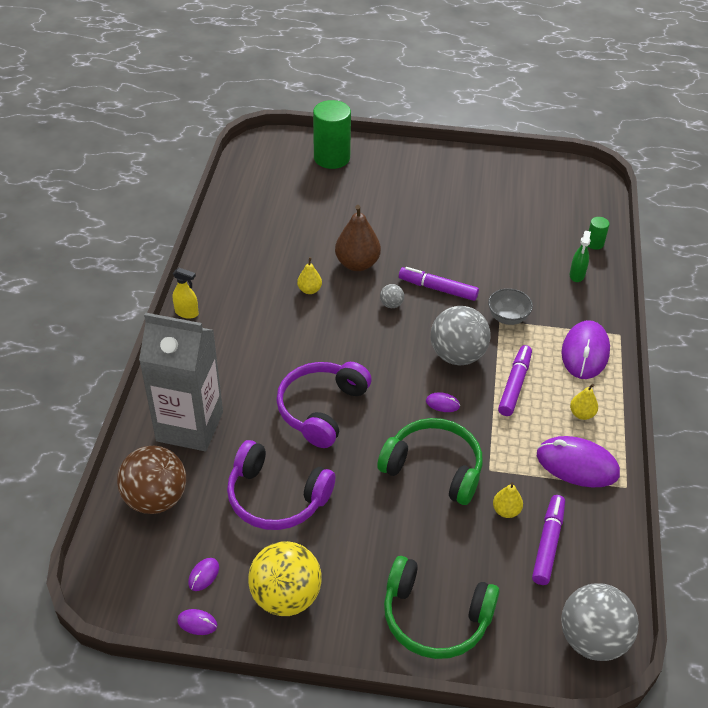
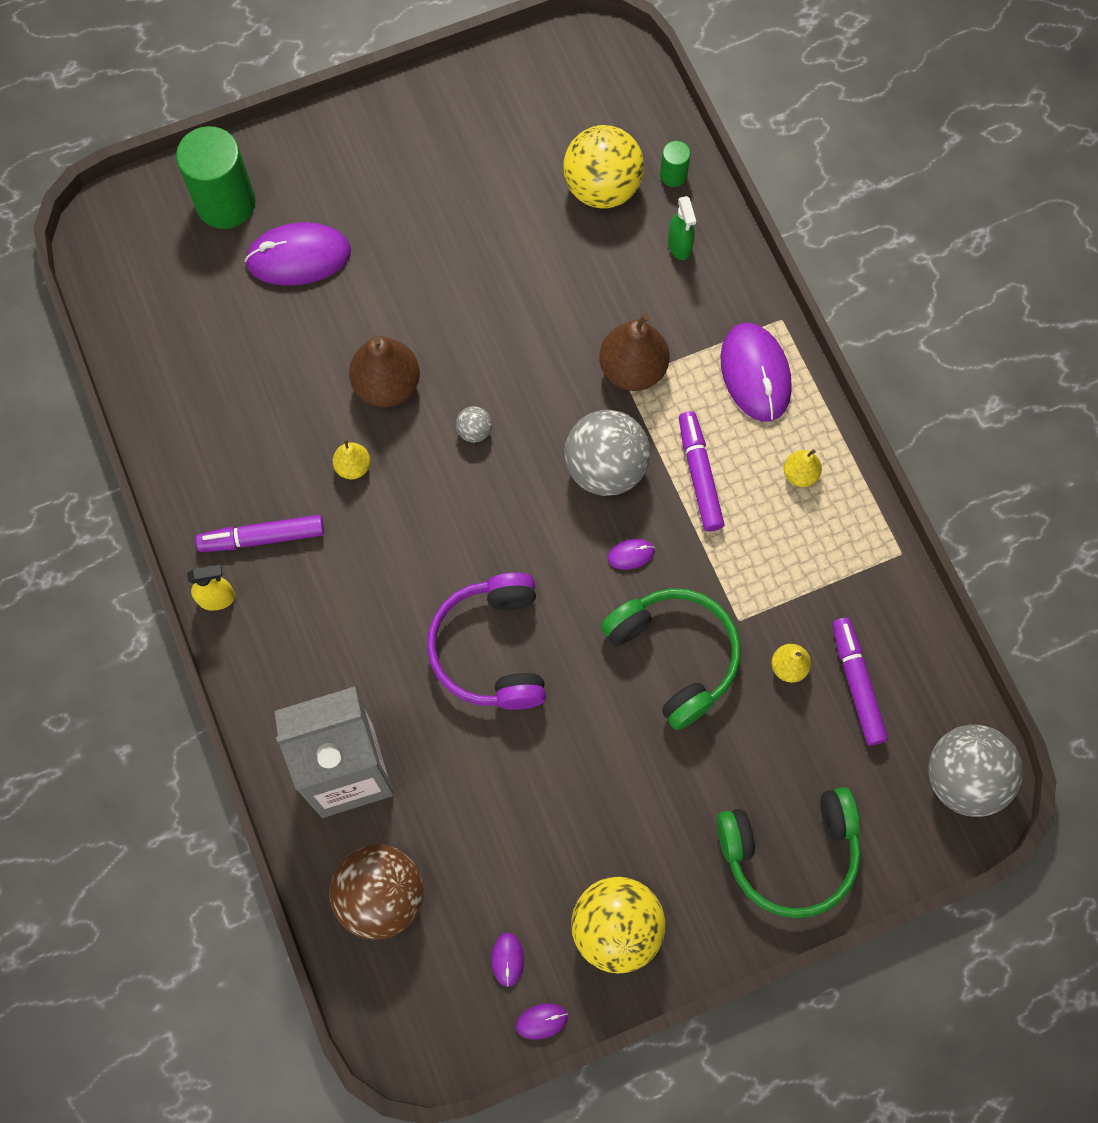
camera: 30 degrees left, 25 degrees up
purple headphones [227,440,336,530] -> none
green headphones [377,418,483,505] -> green headphones turned 60 degrees clockwise [601,588,741,730]
purple marker [399,267,479,301] -> purple marker moved to [196,515,324,552]
grey bowl [488,288,533,325] -> brown pear [599,313,669,391]
purple mouse [537,436,620,488] -> purple mouse moved to [245,222,351,286]
none -> yellow ball [563,125,644,209]

